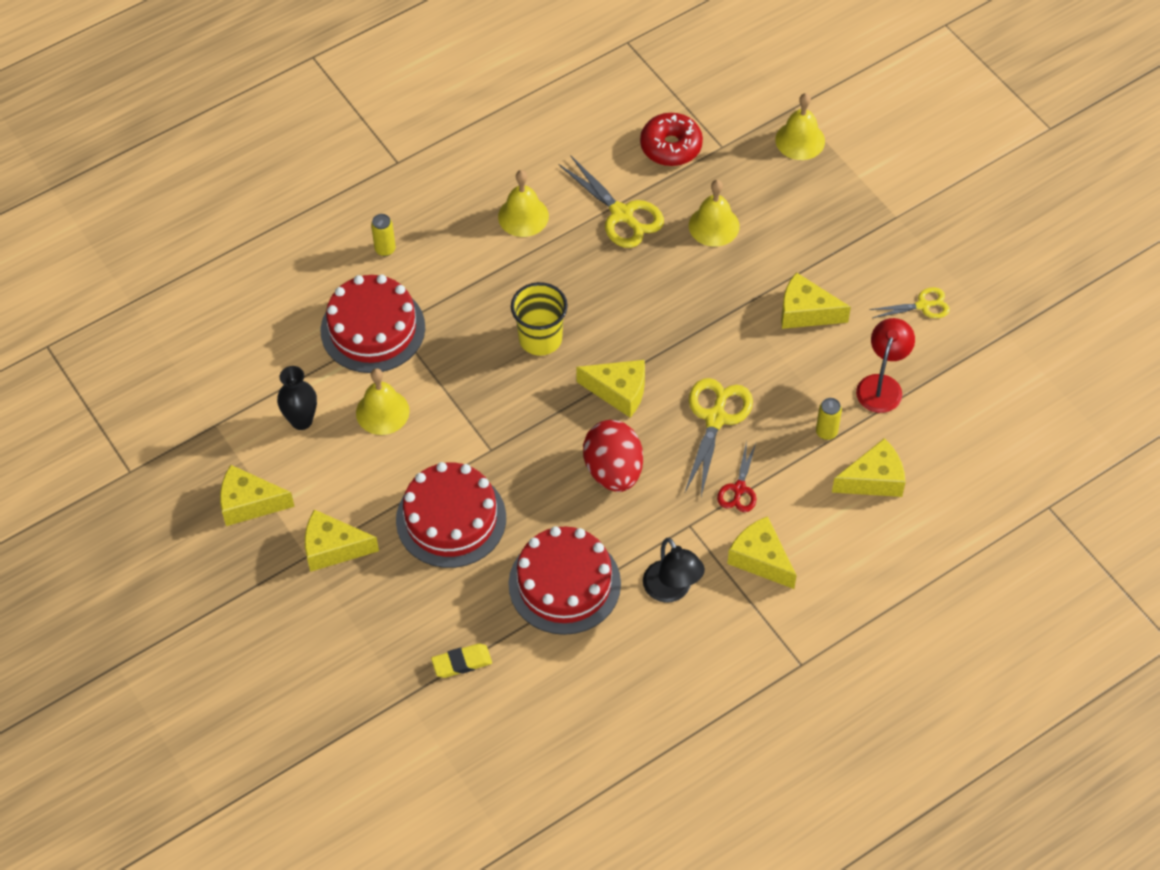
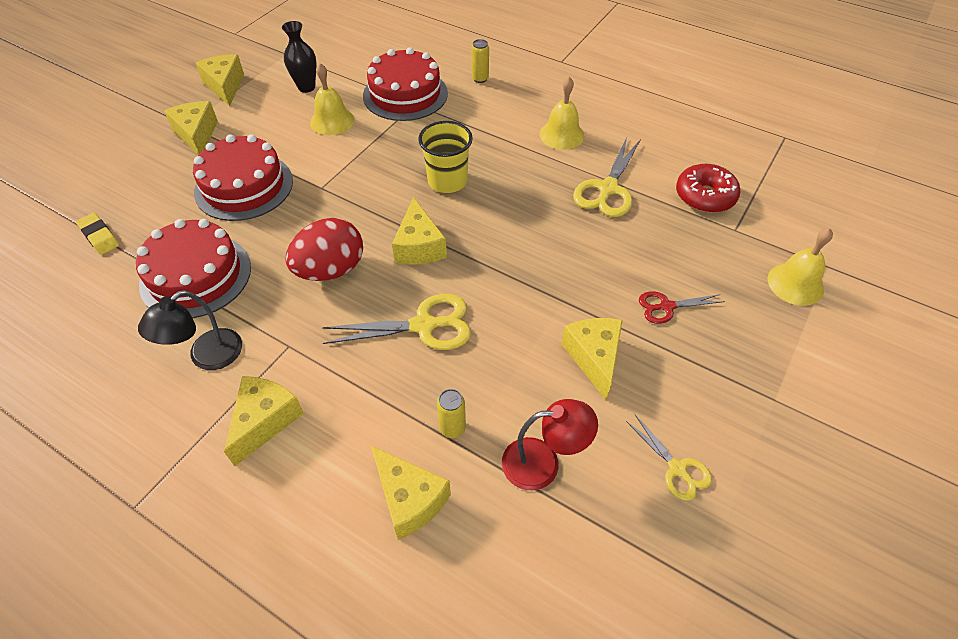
camera: 65 degrees right, 5 degrees down
yellow bell [689,180,740,247] -> none
red scissors [717,441,756,512] -> red scissors moved to [639,291,725,324]

